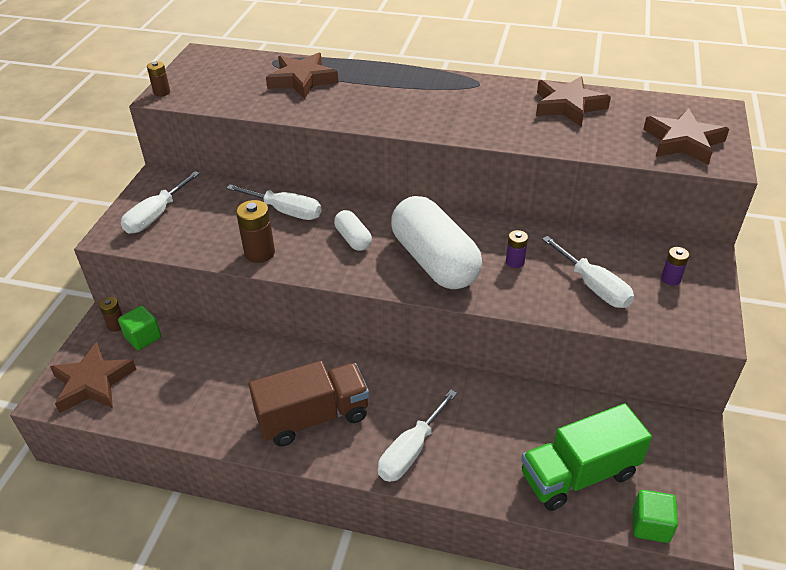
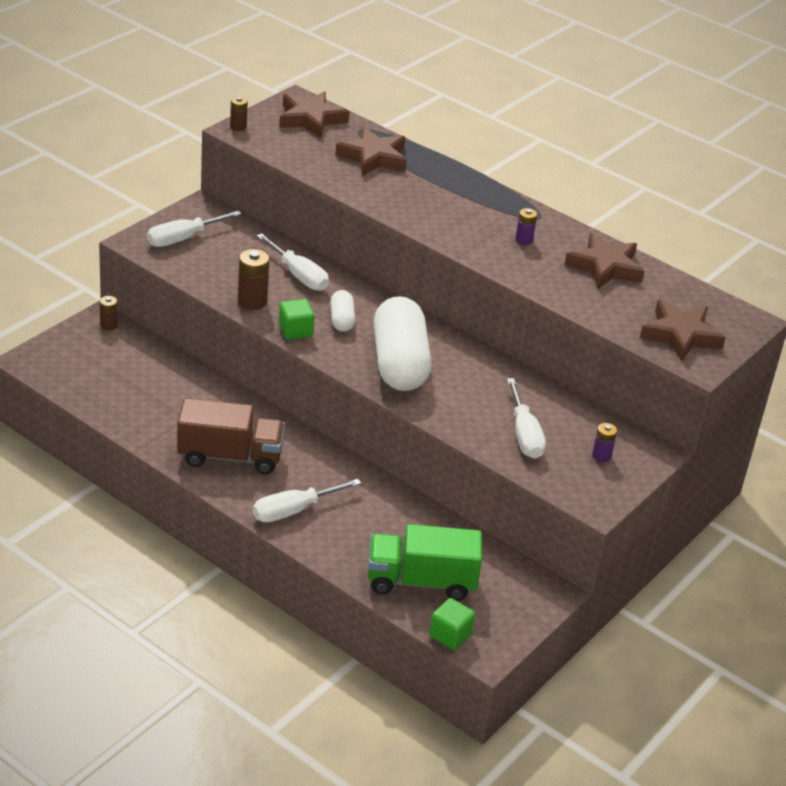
camera: 20 degrees right, 5 degrees down
brown star [50,342,136,413] -> brown star moved to [279,91,349,138]
green cube [118,305,161,350] -> green cube moved to [279,299,314,340]
purple battery [506,230,528,268] -> purple battery moved to [515,208,537,245]

